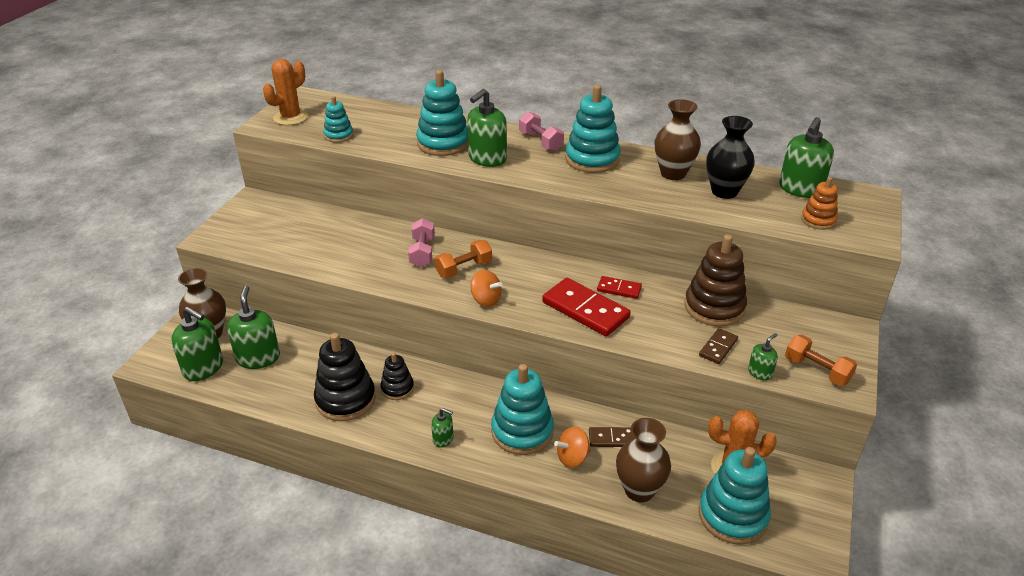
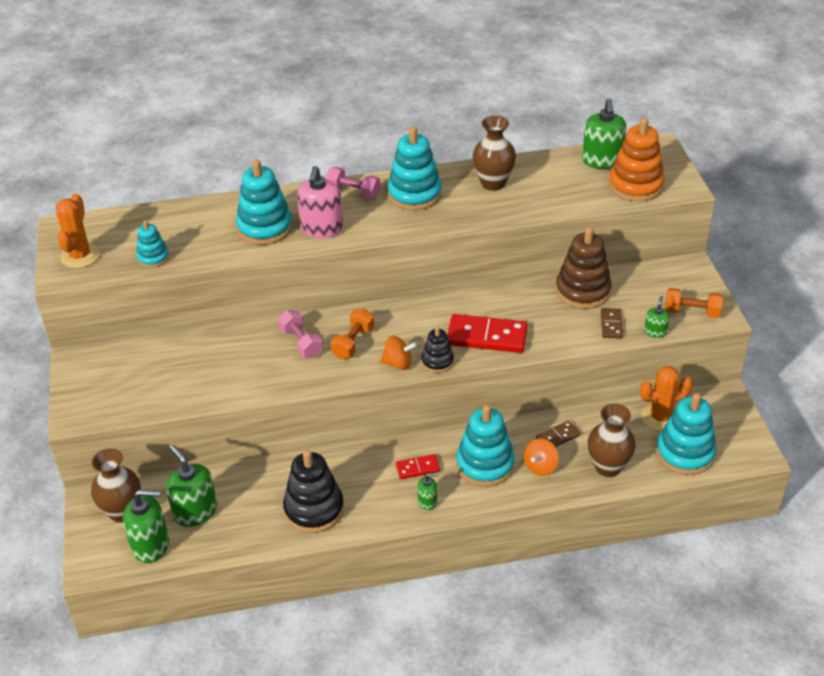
camera: 30 degrees left, 5 degrees up
black stacking toy [380,352,414,400] -> black stacking toy moved to [421,326,454,373]
green soap dispenser [467,89,507,167] -> pink soap dispenser [297,166,343,238]
red domino [597,276,642,299] -> red domino moved to [396,454,440,479]
black vase [706,116,755,199] -> none
orange stacking toy [801,177,838,230] -> orange stacking toy [609,118,665,202], size x1.79

